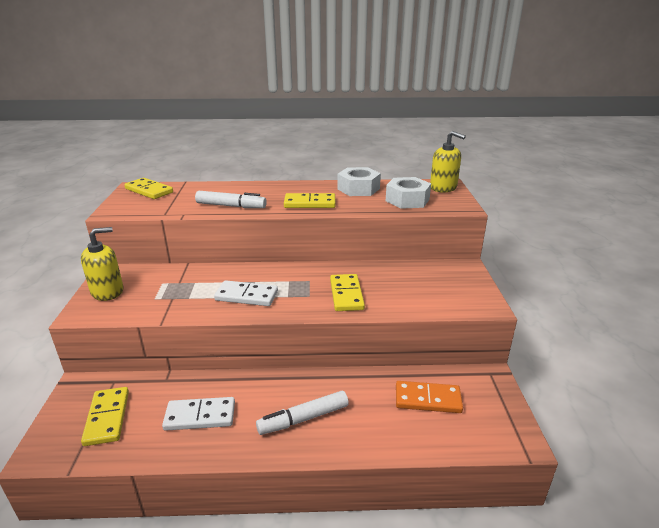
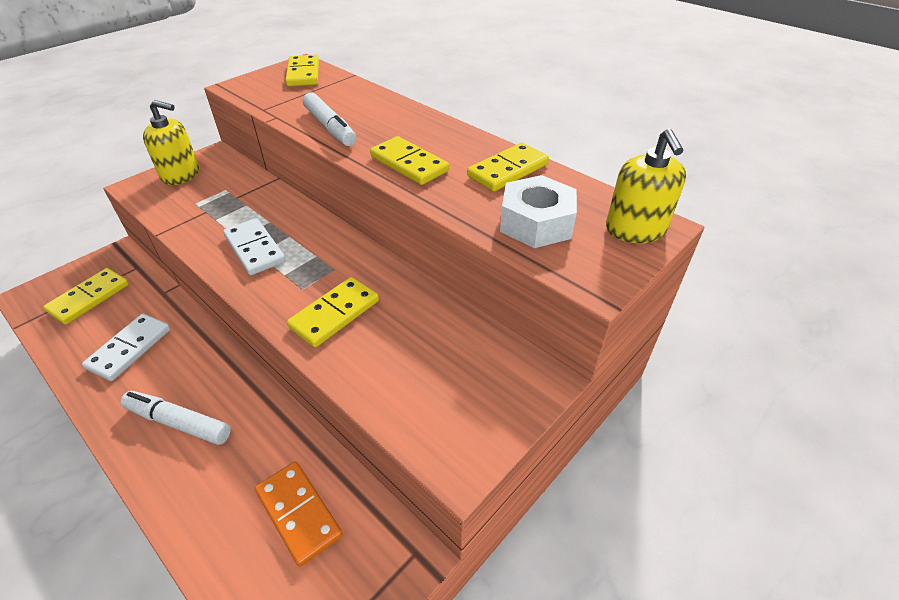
camera: 45 degrees right, 15 degrees up
white domino [162,397,235,431] -> white domino turned 75 degrees clockwise [82,314,170,381]
white nut [337,167,381,196] -> yellow domino [467,143,549,191]

